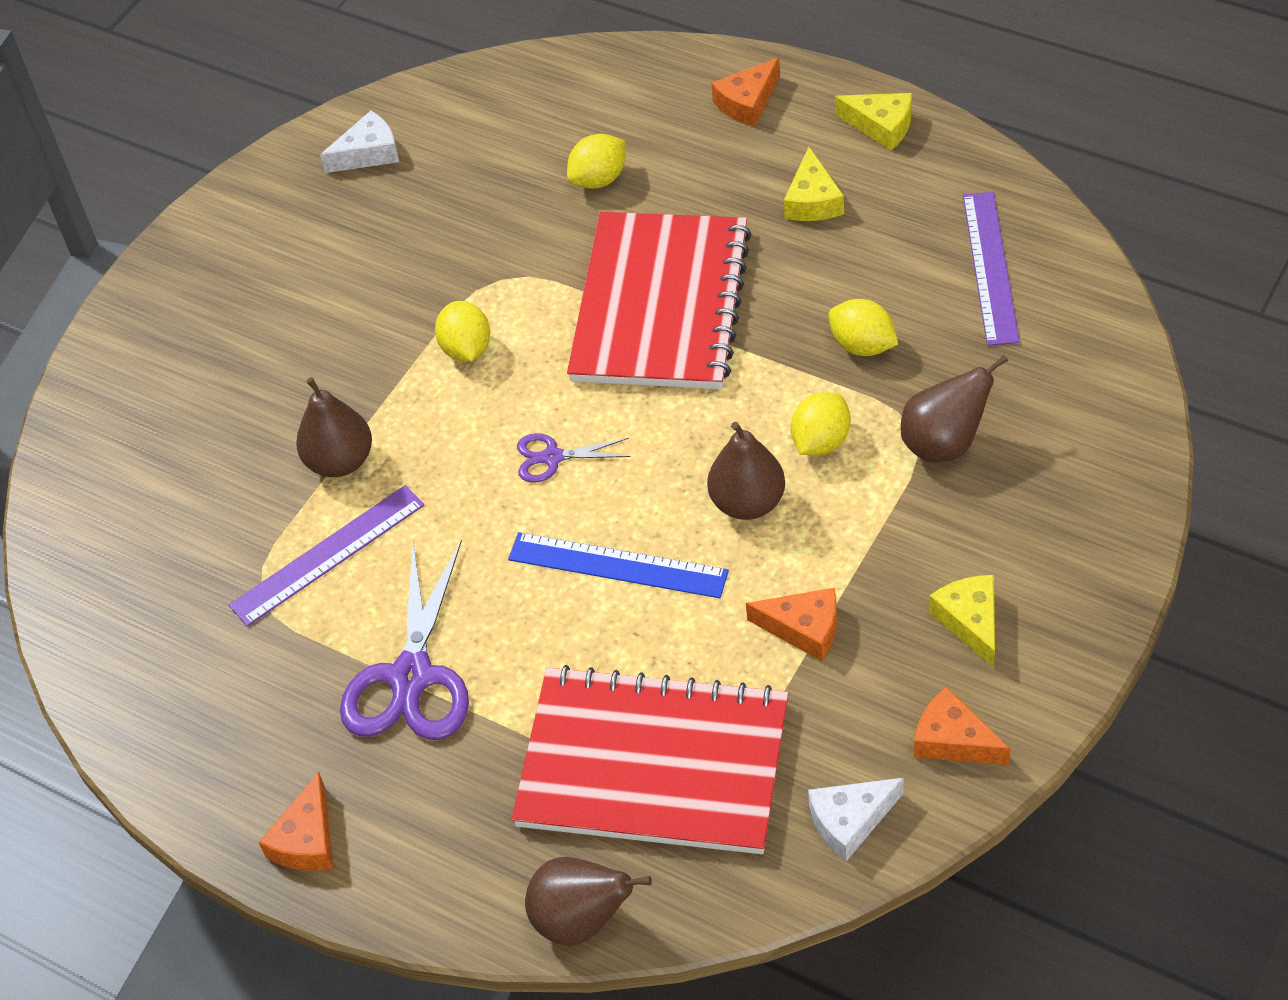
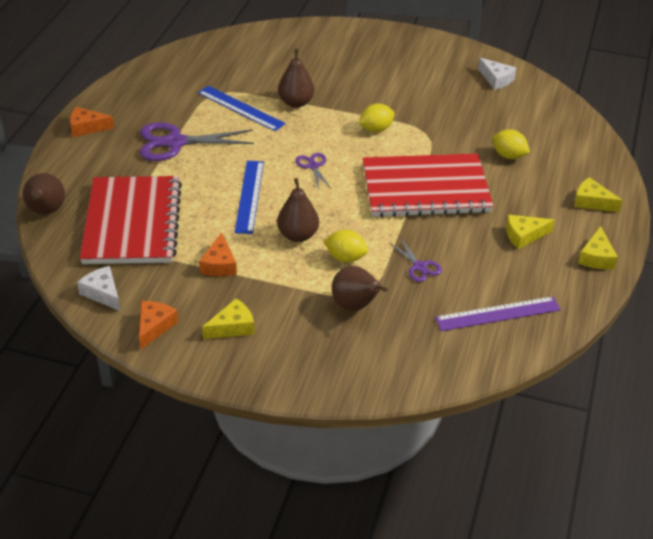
camera: 70 degrees right, 10 degrees down
purple ruler [229,485,425,627] -> blue ruler [198,86,286,131]
orange cheese [711,57,780,127] -> yellow cheese [574,177,623,212]
yellow lemon [828,299,898,356] -> purple scissors [389,239,442,282]

